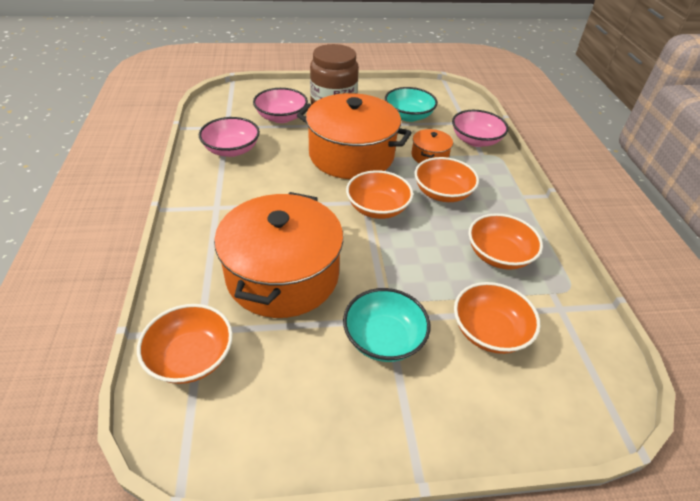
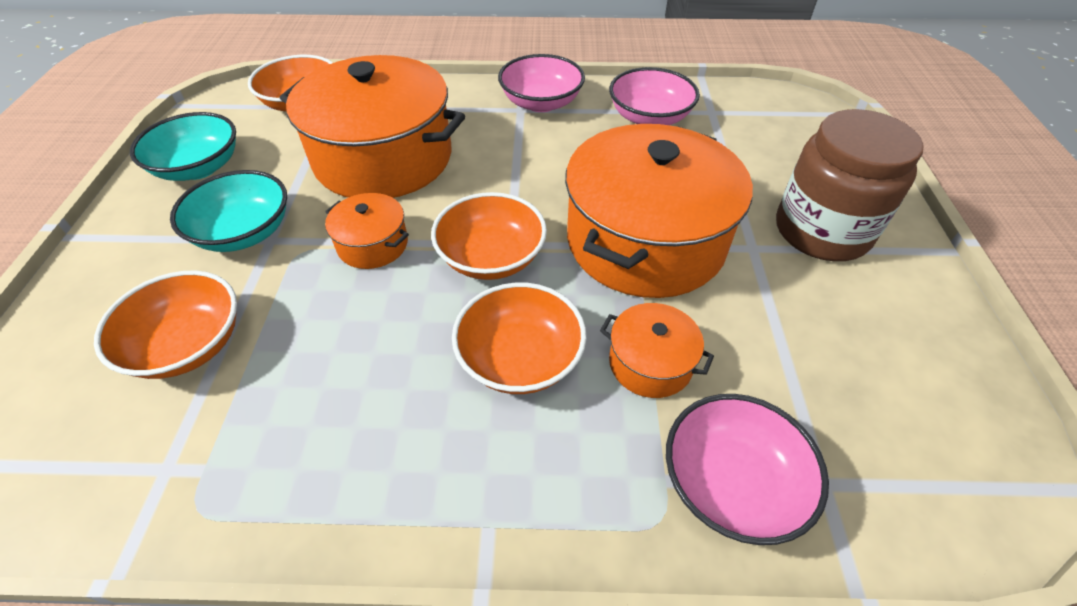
camera: 100 degrees right, 5 degrees up
pink bowl [253,88,308,123] -> pink bowl moved to [498,54,585,112]
turquoise bowl [385,87,438,122] -> turquoise bowl moved to [130,112,236,181]
orange bowl [468,213,543,270] -> none
none -> orange pot [325,193,409,269]

